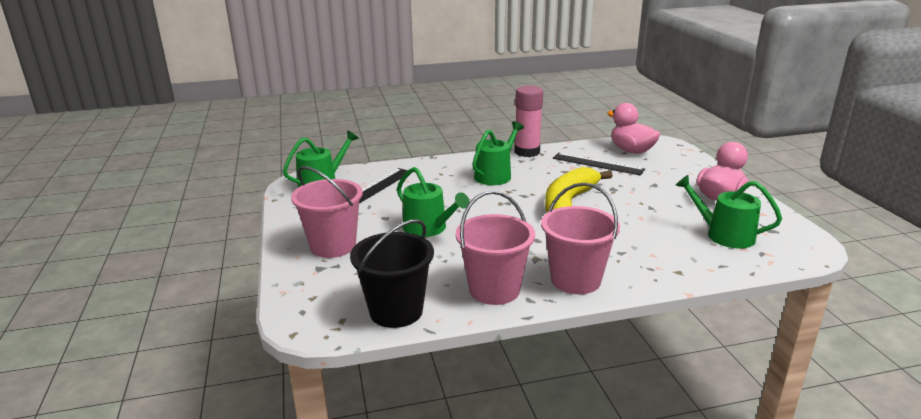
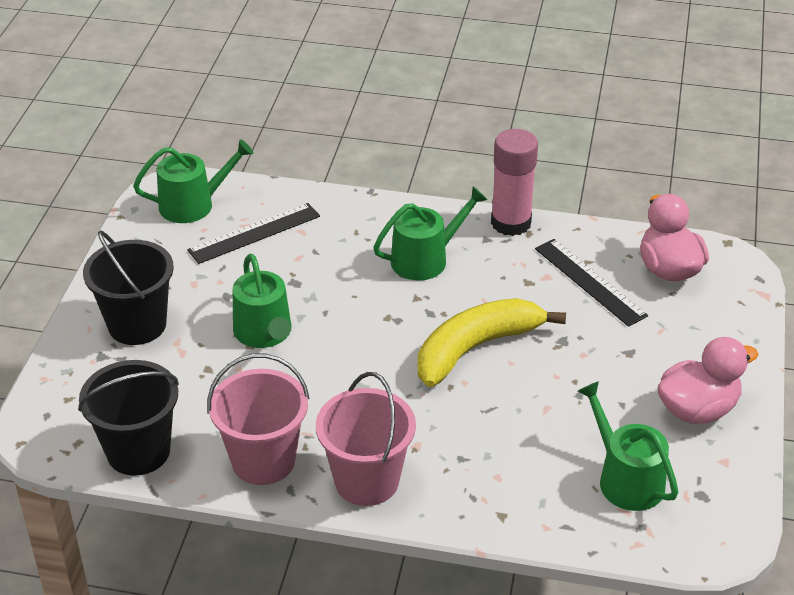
camera: 25 degrees right, 15 degrees up
pink bucket [291,166,363,258] -> black bucket [83,231,174,345]

